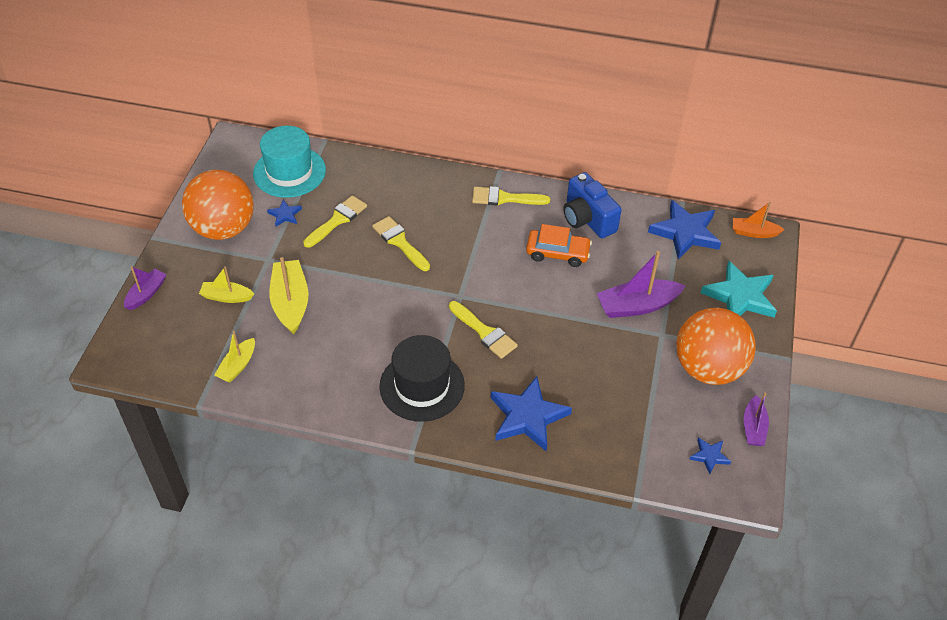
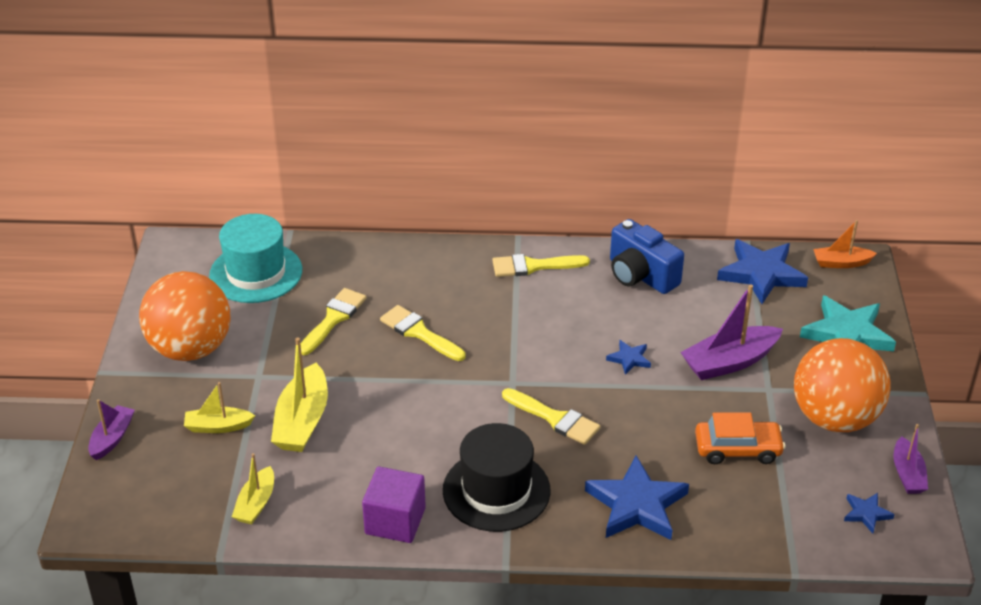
camera: 10 degrees left, 10 degrees down
blue star [267,199,302,227] -> blue star moved to [606,340,651,375]
yellow boat [269,257,308,334] -> yellow boat turned 150 degrees counterclockwise [271,337,328,452]
orange car [526,224,592,267] -> orange car moved to [695,412,786,464]
none -> purple cube [362,467,426,543]

